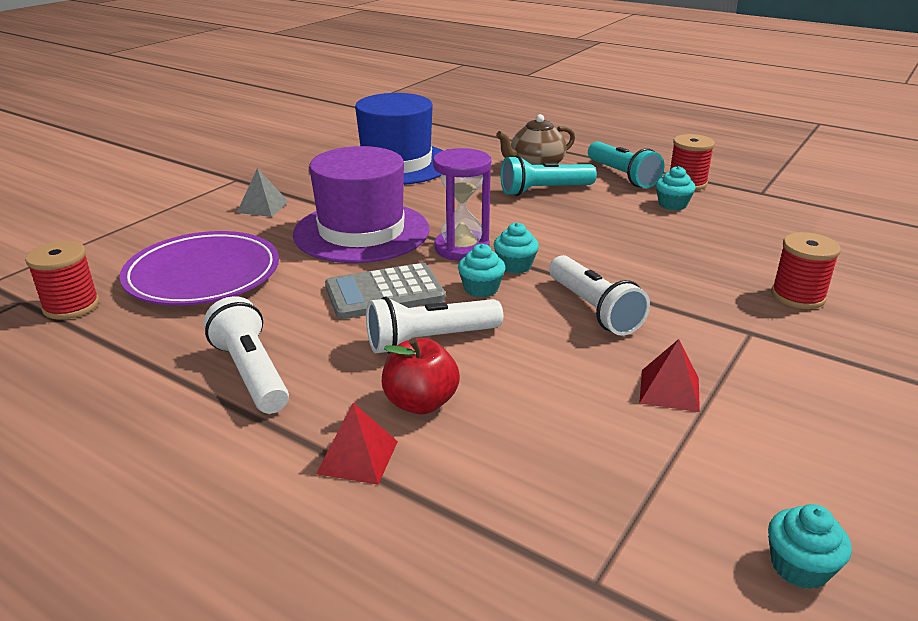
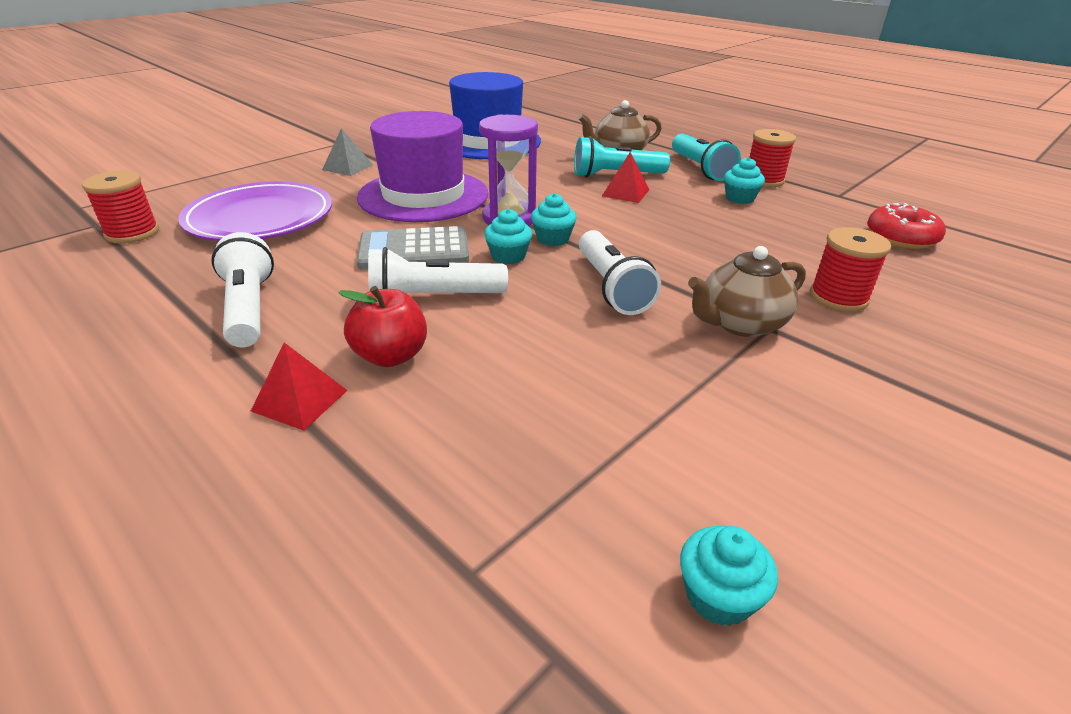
camera: 10 degrees right, 5 degrees up
red pyramid [639,339,700,412] -> red pyramid moved to [602,152,649,203]
none -> brown teapot [688,246,806,337]
none -> red donut [867,203,946,249]

